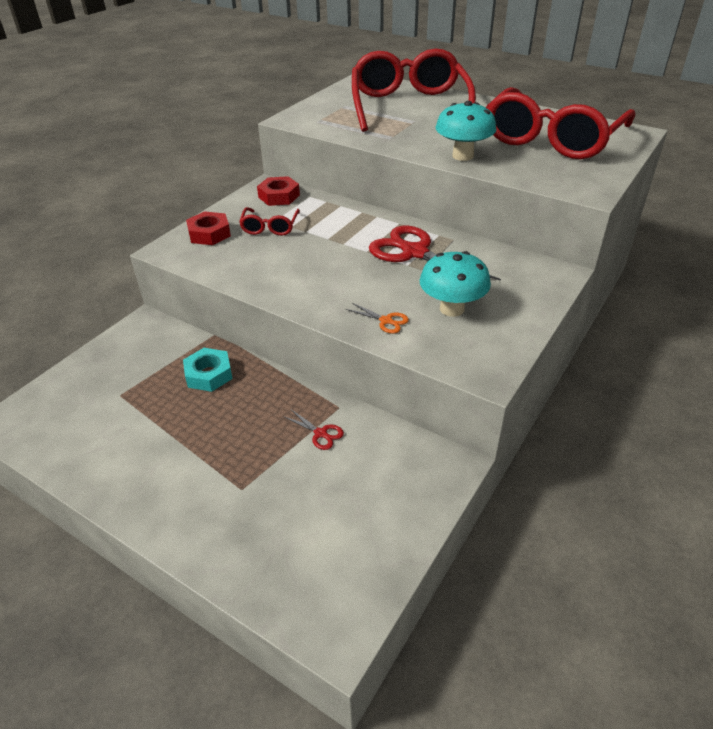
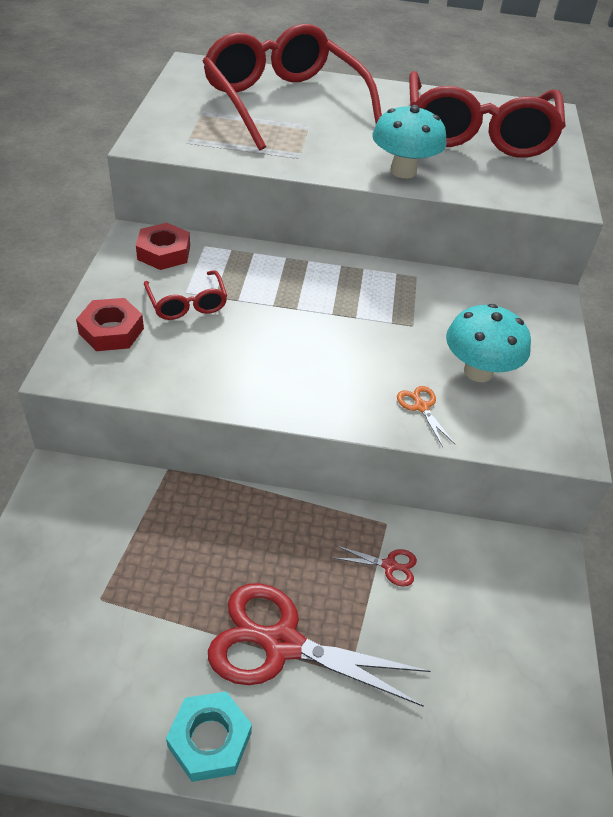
camera: 30 degrees left, 5 degrees up
turquoise nut [183,348,233,392] -> turquoise nut moved to [166,691,252,782]
orange scissors [346,303,409,334] -> orange scissors turned 120 degrees counterclockwise [397,386,455,447]
red scissors [369,226,501,281] -> red scissors moved to [208,583,430,707]

